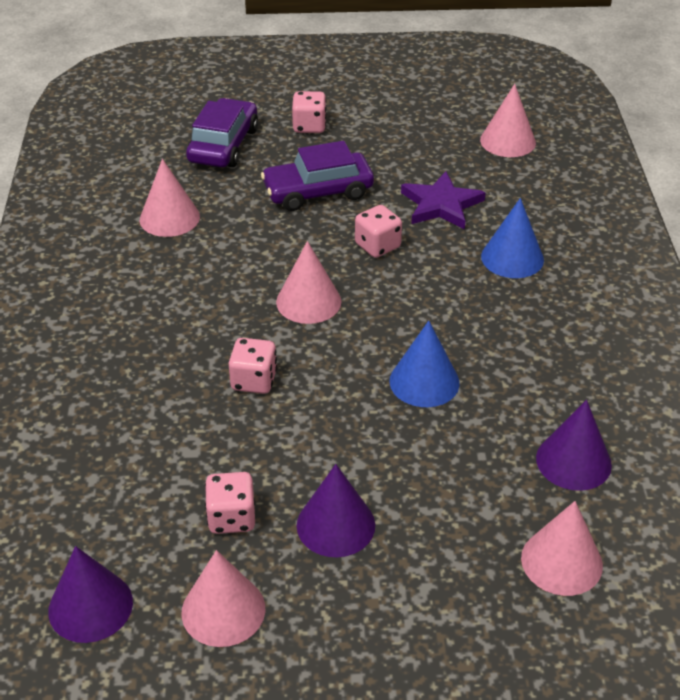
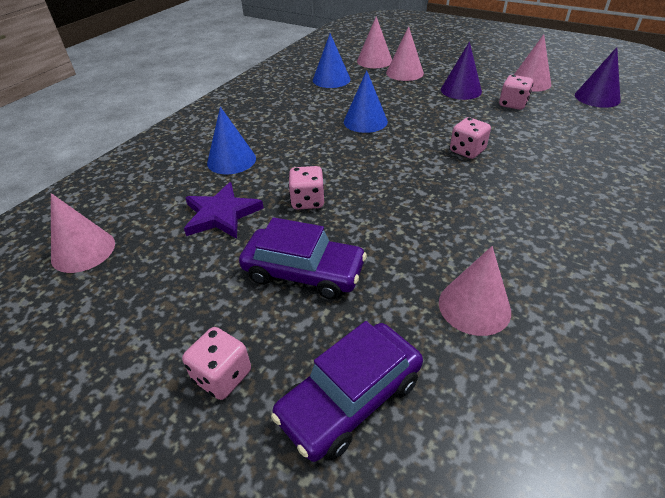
camera: 145 degrees left, 0 degrees up
pink cone [276,241,341,324] -> pink cone moved to [386,26,424,81]
purple cone [536,400,612,491] -> blue cone [313,33,350,88]

